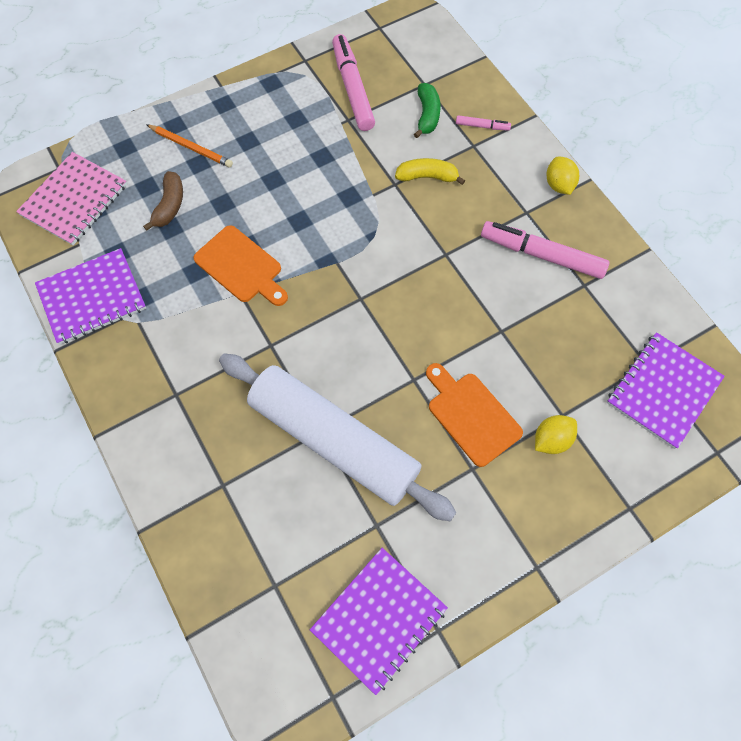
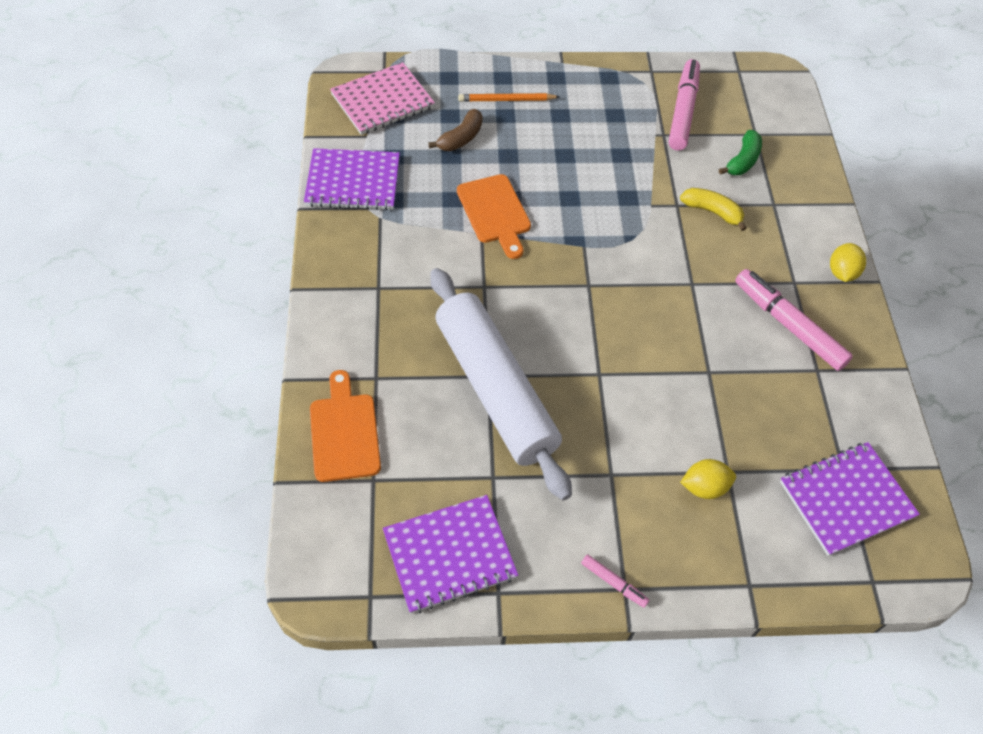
camera: 25 degrees right, 10 degrees down
orange pencil [146,124,233,167] -> orange pencil turned 120 degrees clockwise [458,93,560,102]
orange cutting board [426,363,523,467] -> orange cutting board moved to [310,370,381,482]
pink marker [456,115,511,131] -> pink marker moved to [581,554,649,608]

